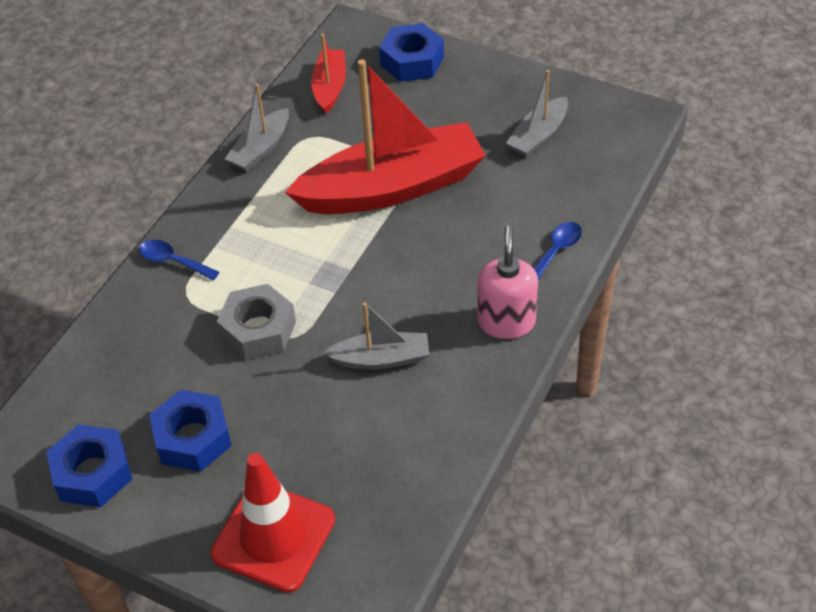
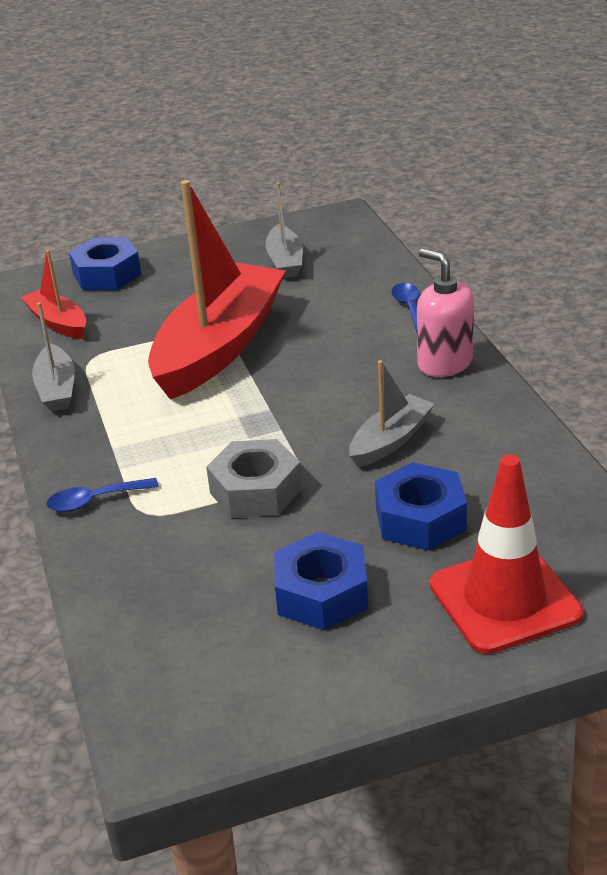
camera: 45 degrees left, 15 degrees down
blue nut [46,424,132,507] -> blue nut moved to [375,462,467,551]

